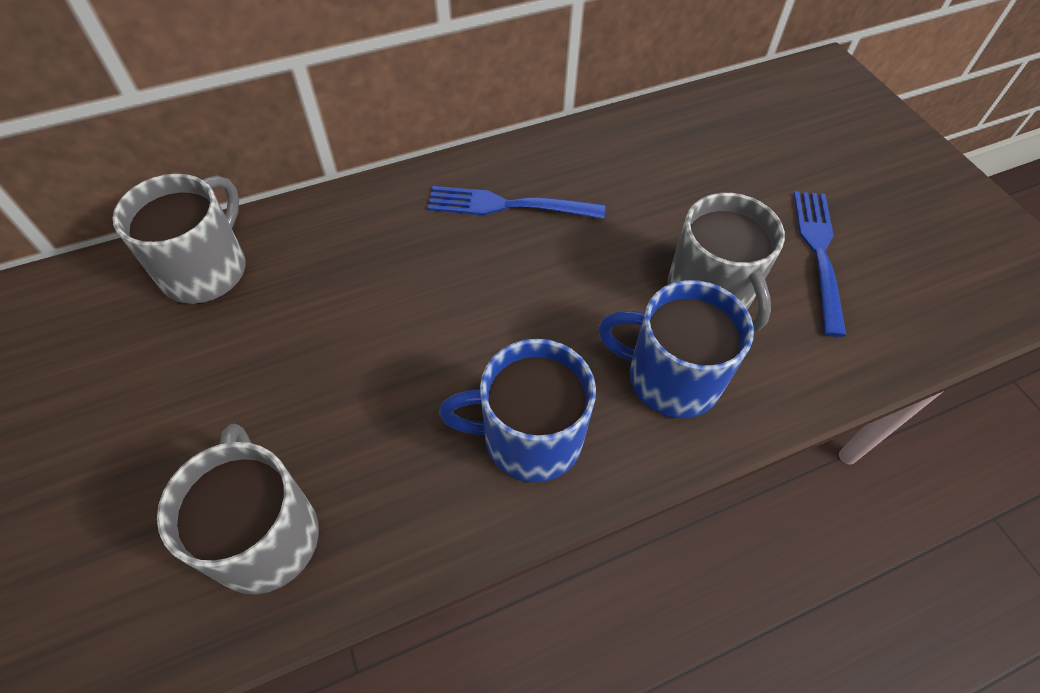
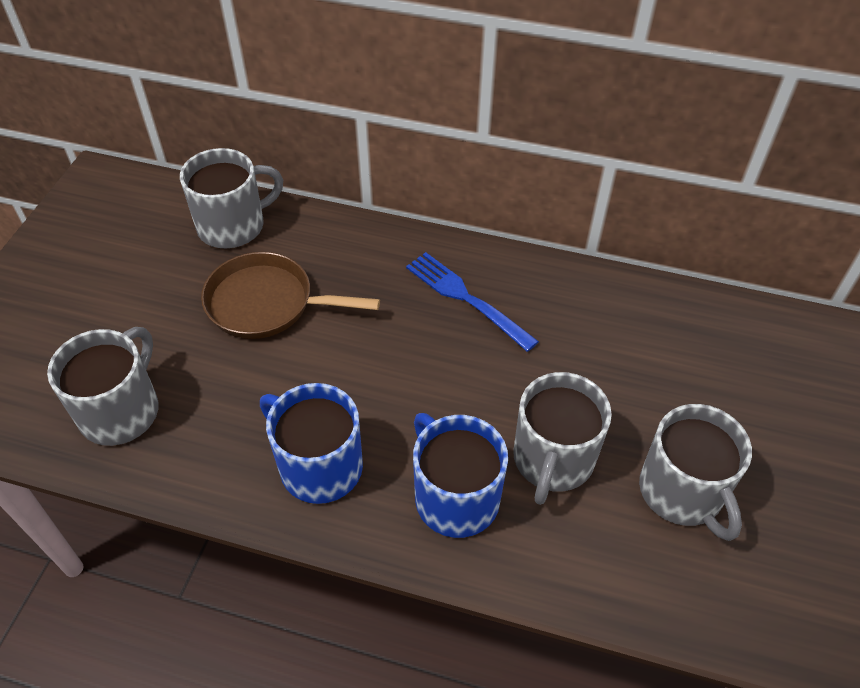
camera: 40 degrees right, 5 degrees down
blue fork [793,191,846,337] -> grey mug [639,404,752,541]
none -> brown pan [201,252,380,339]

